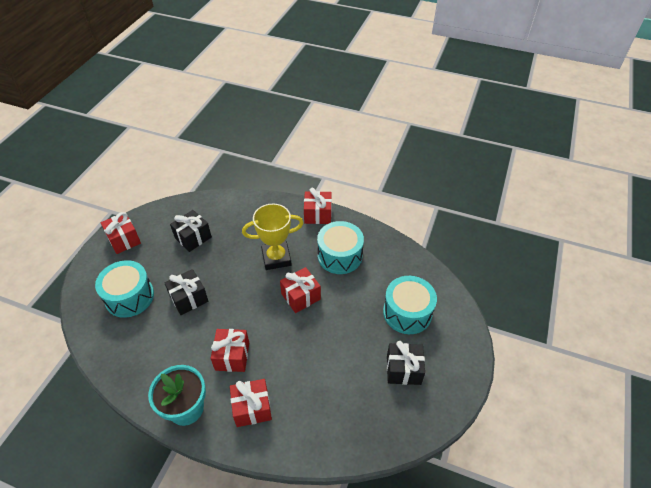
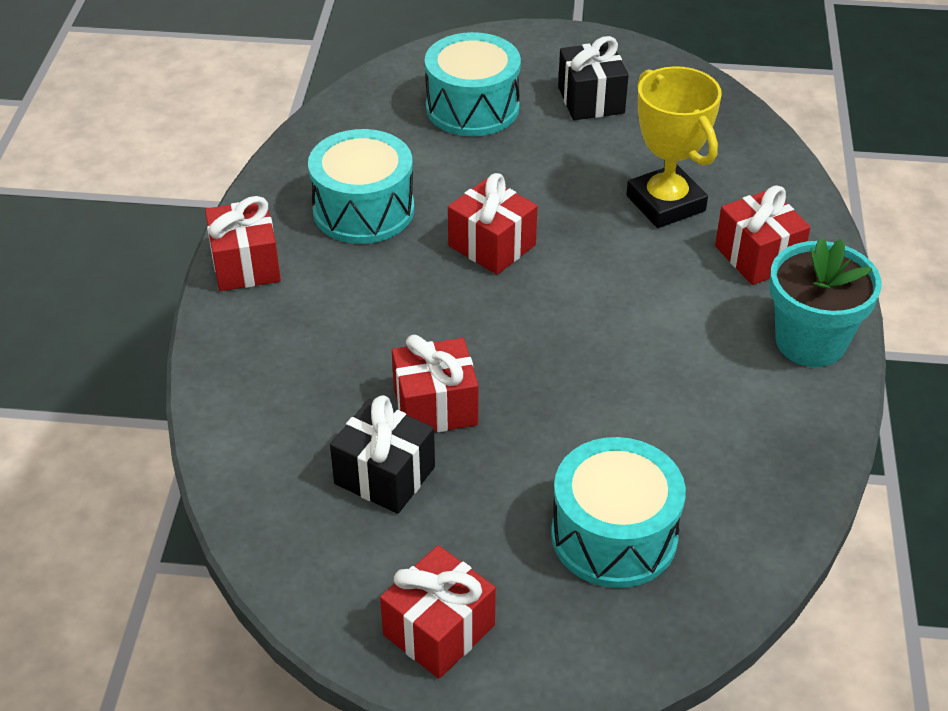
camera: 105 degrees left, 5 degrees down
black gift [164,269,208,315] -> none
red gift [211,329,249,372] -> red gift moved to [392,334,478,432]
yellow trophy [242,204,303,270] -> yellow trophy moved to [626,66,722,228]

